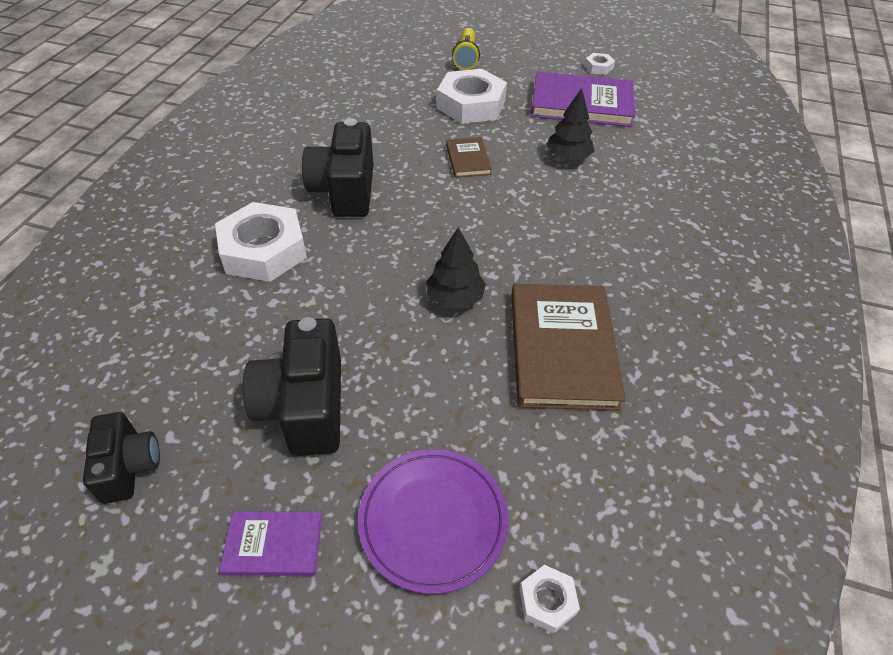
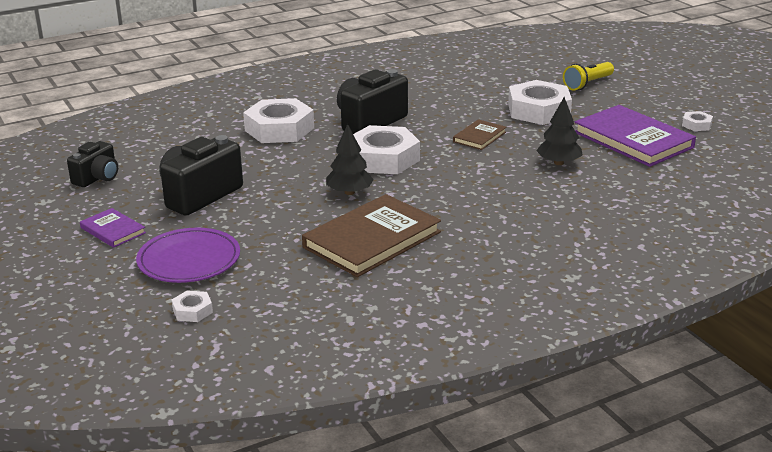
camera: 45 degrees right, 20 degrees down
none -> white nut [353,125,420,174]

